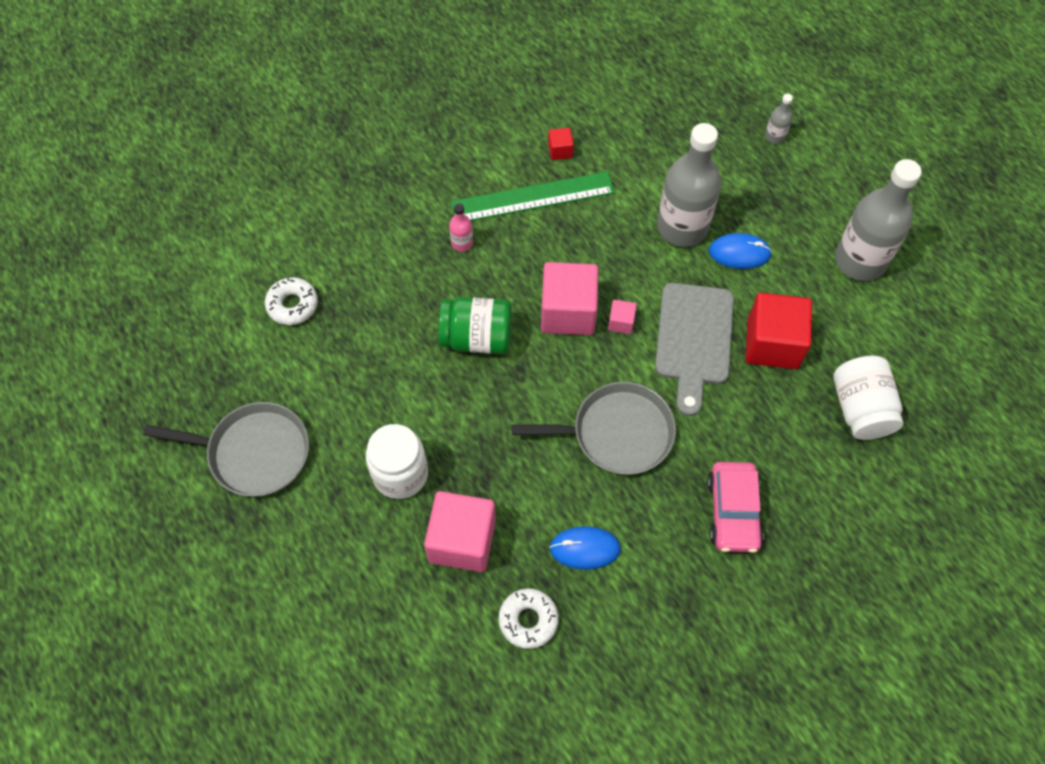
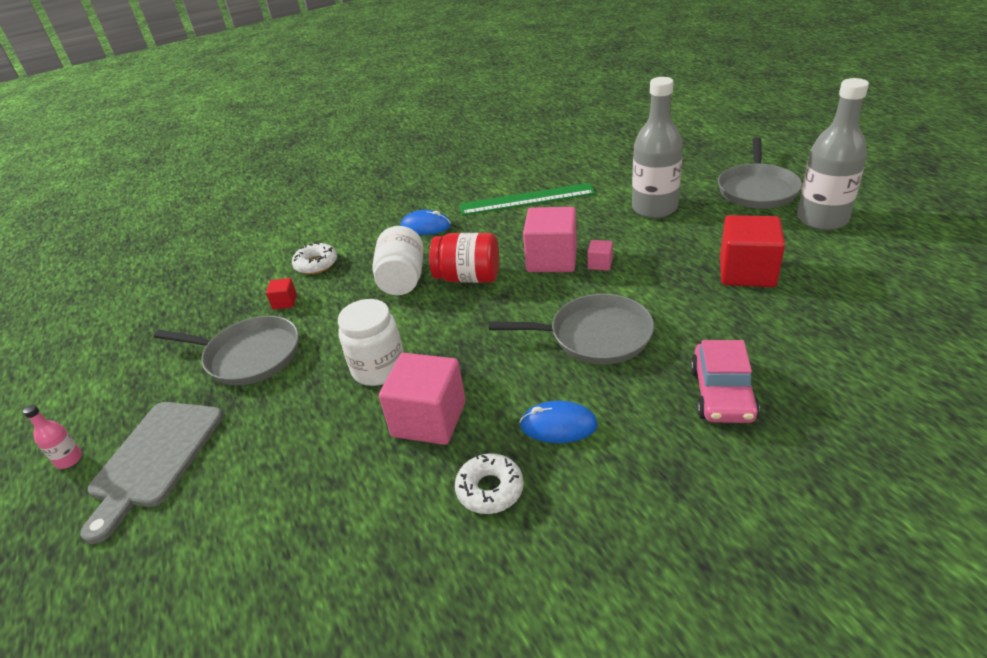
camera: 10 degrees right, 25 degrees down
green jar [438,297,512,354] -> red jar [429,233,499,283]
pink bottle [449,203,473,252] -> pink bottle moved to [23,405,82,469]
red cube [548,128,574,160] -> red cube moved to [266,278,297,309]
grey cutting board [655,283,734,416] -> grey cutting board moved to [80,402,223,544]
blue mouse [708,233,772,269] -> blue mouse moved to [401,210,451,235]
grey bottle [765,94,793,144] -> none
white jar [833,356,903,440] -> white jar moved to [372,226,423,295]
none -> grey pan [718,137,802,208]

